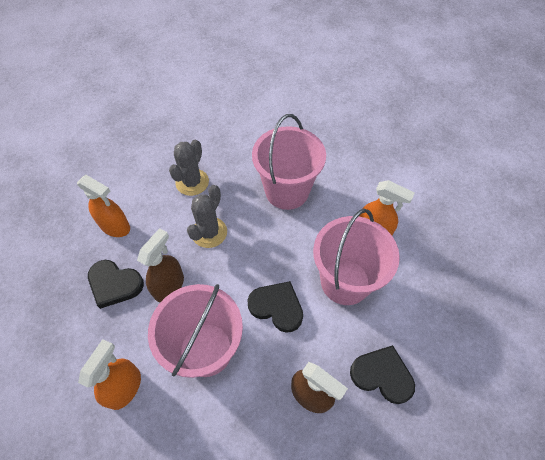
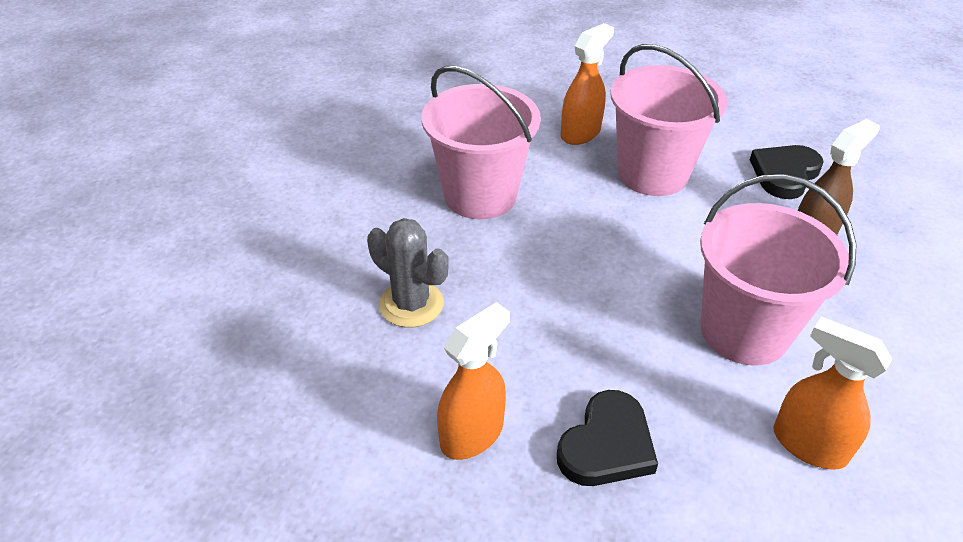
camera: 75 degrees left, 15 degrees down
brown spray bottle [137,228,184,302] -> none
grey cactus [187,185,227,248] -> none
black heart [248,281,303,333] -> none

